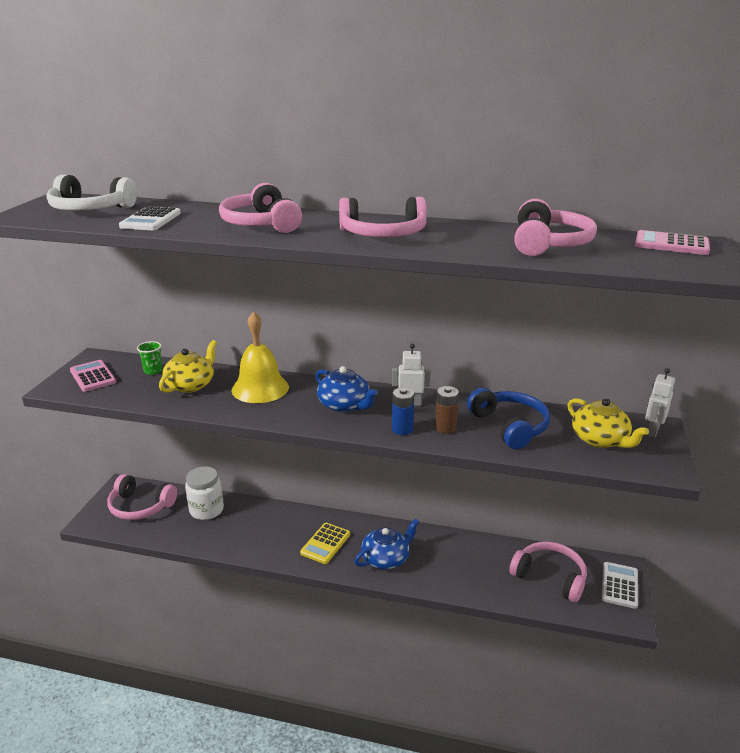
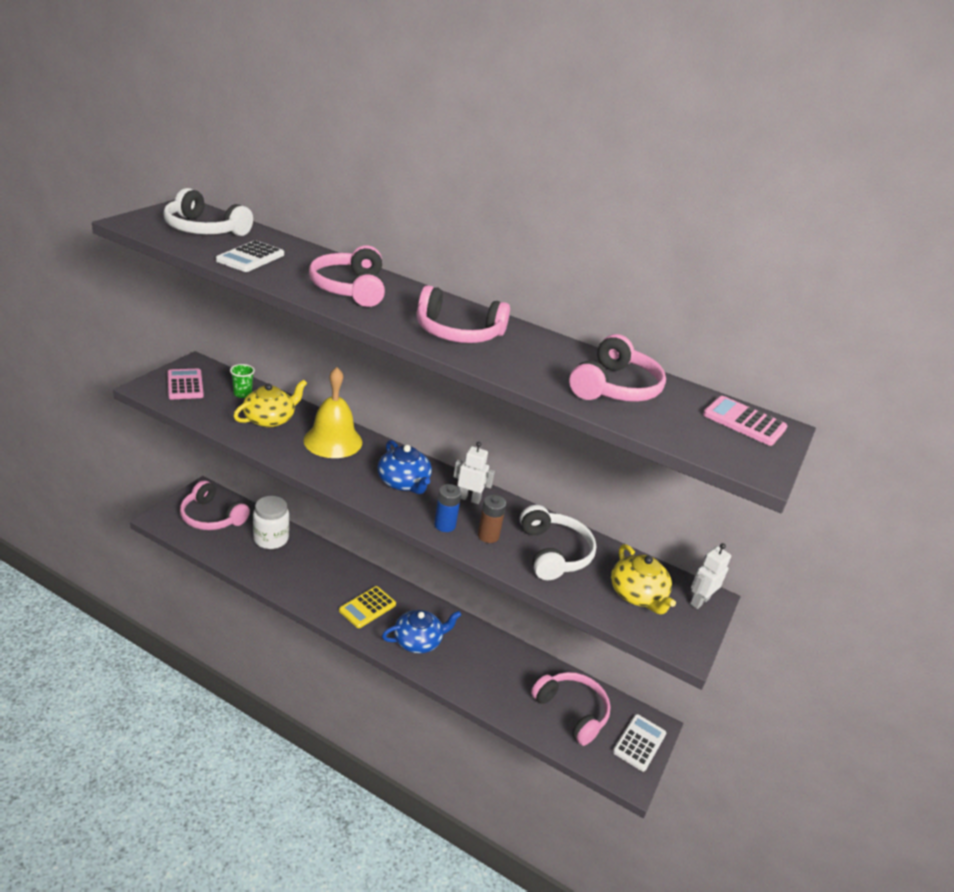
camera: 10 degrees right, 5 degrees up
blue headphones [467,387,550,449] -> white headphones [520,505,596,580]

